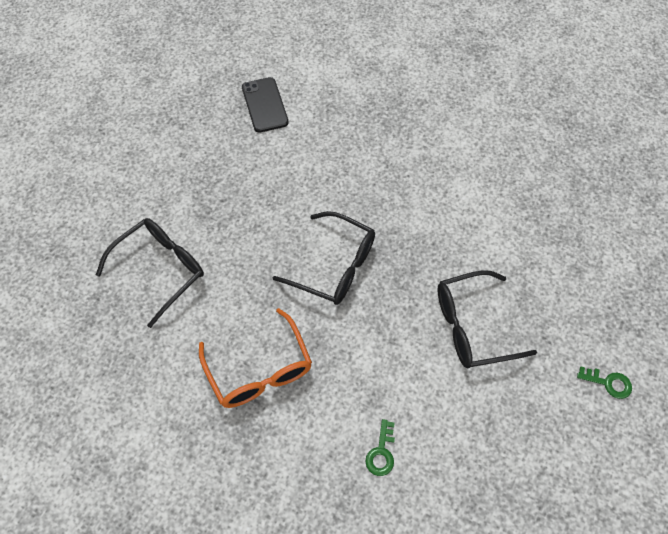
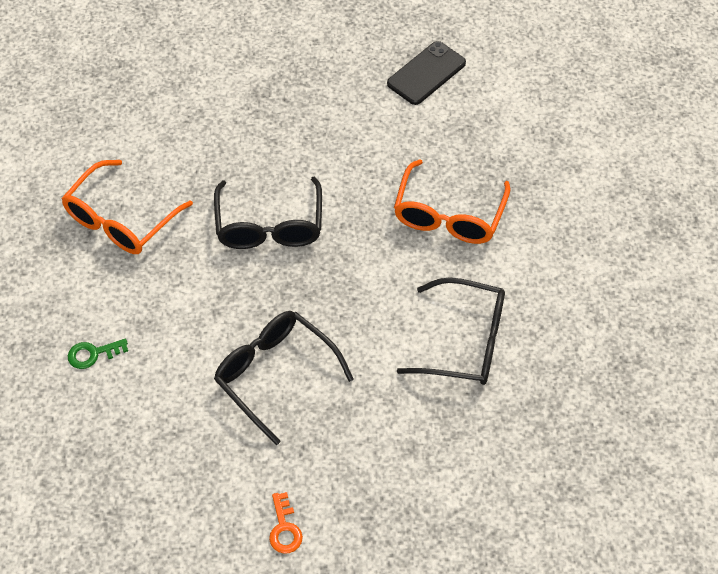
camera: 60 degrees right, 5 degrees down
black glasses [96,218,204,328] -> black glasses moved to [397,277,505,385]
green key [577,367,632,399] -> orange key [269,492,303,554]
none -> orange glasses [394,159,510,244]

